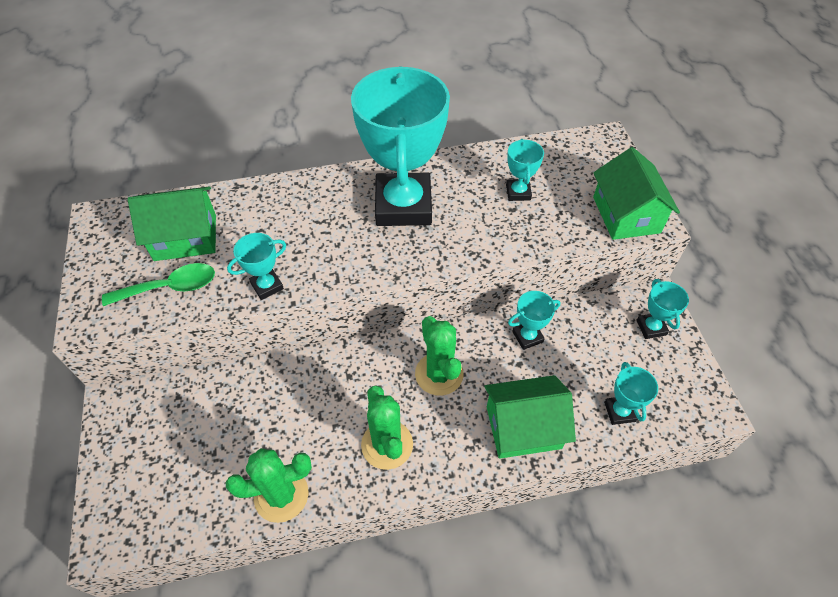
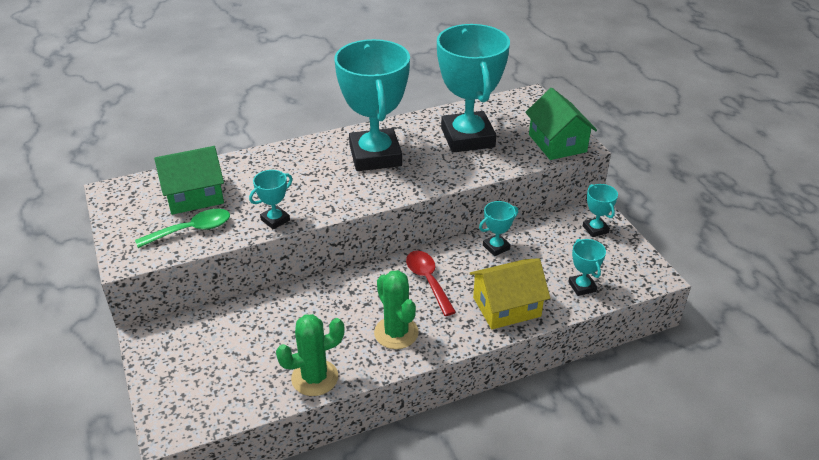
camera: 10 degrees left, 15 degrees down
green cactus [415,316,463,396] -> red spoon [406,251,456,316]
green house [484,375,576,459] -> yellow house [470,258,550,329]
turquoise trophy [506,139,544,201] -> turquoise trophy [437,24,510,153], size x2.39

